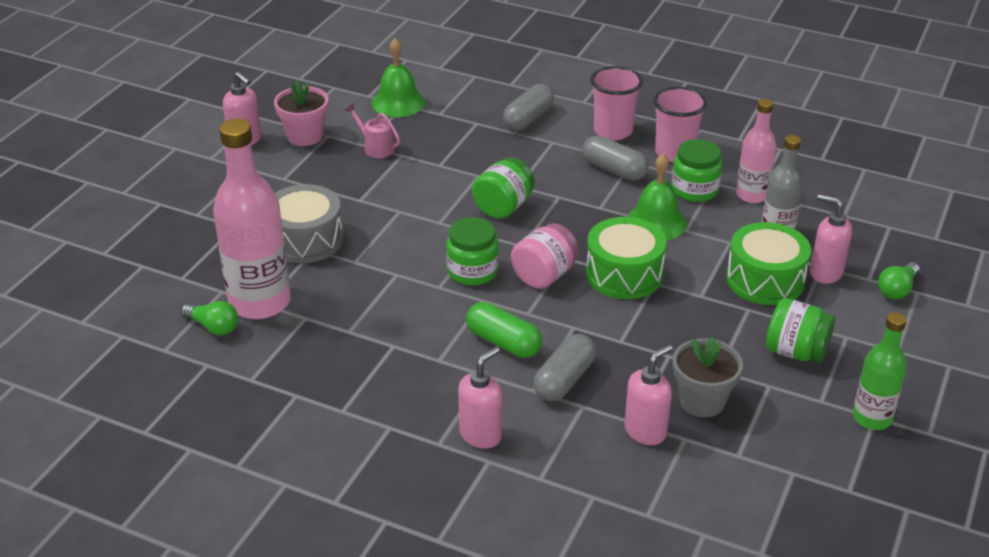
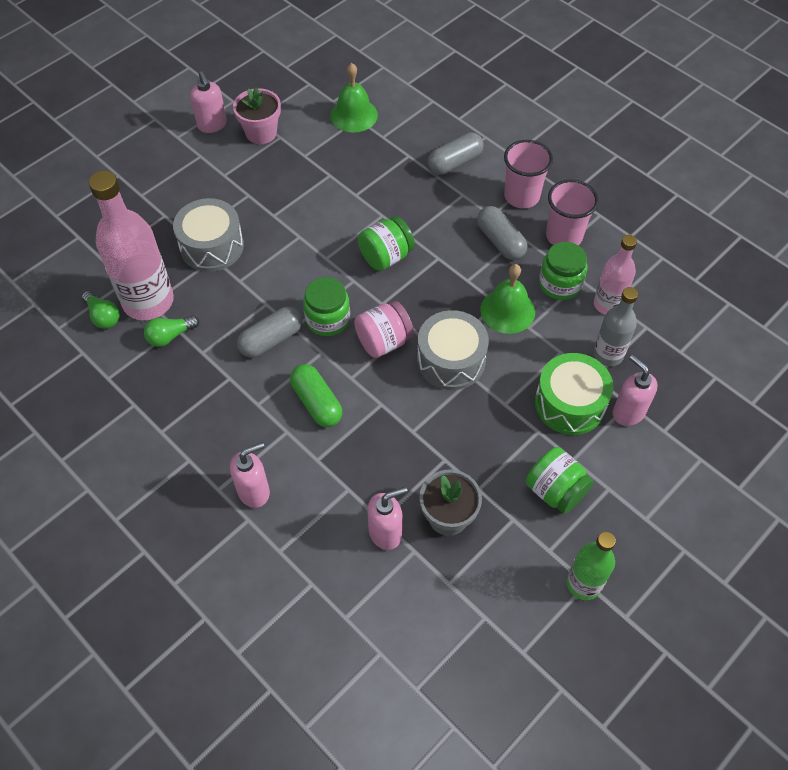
camera: 20 degrees right, 20 degrees up
pink watering can [345,103,400,158] -> none
grey capsule [533,334,596,401] -> grey capsule moved to [237,307,302,358]
green drum [586,217,666,299] -> grey drum [417,310,489,390]
green light bulb [878,262,920,299] -> green light bulb moved to [144,315,199,347]

